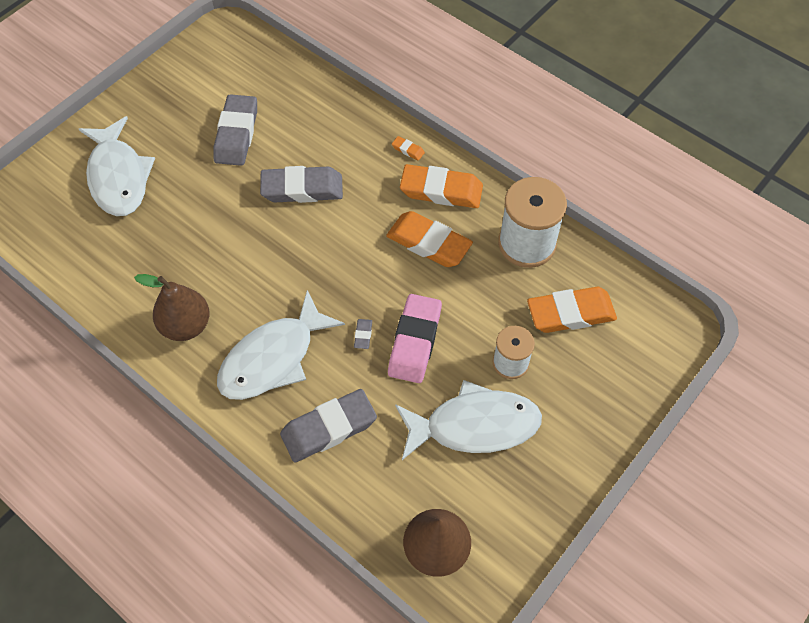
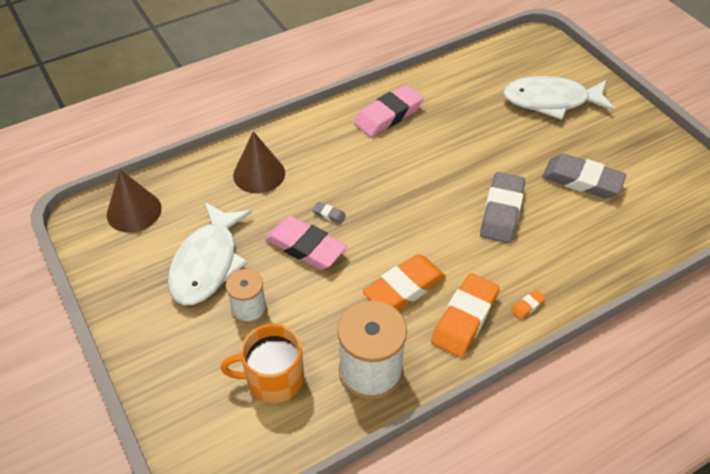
camera: 110 degrees right, 10 degrees down
brown pear [134,274,209,341] -> pink eraser [354,85,424,137]
white fish [217,290,345,400] -> none
grey eraser [280,389,377,462] -> brown cone [233,131,285,194]
orange eraser [527,287,617,333] -> orange mug [221,324,304,403]

